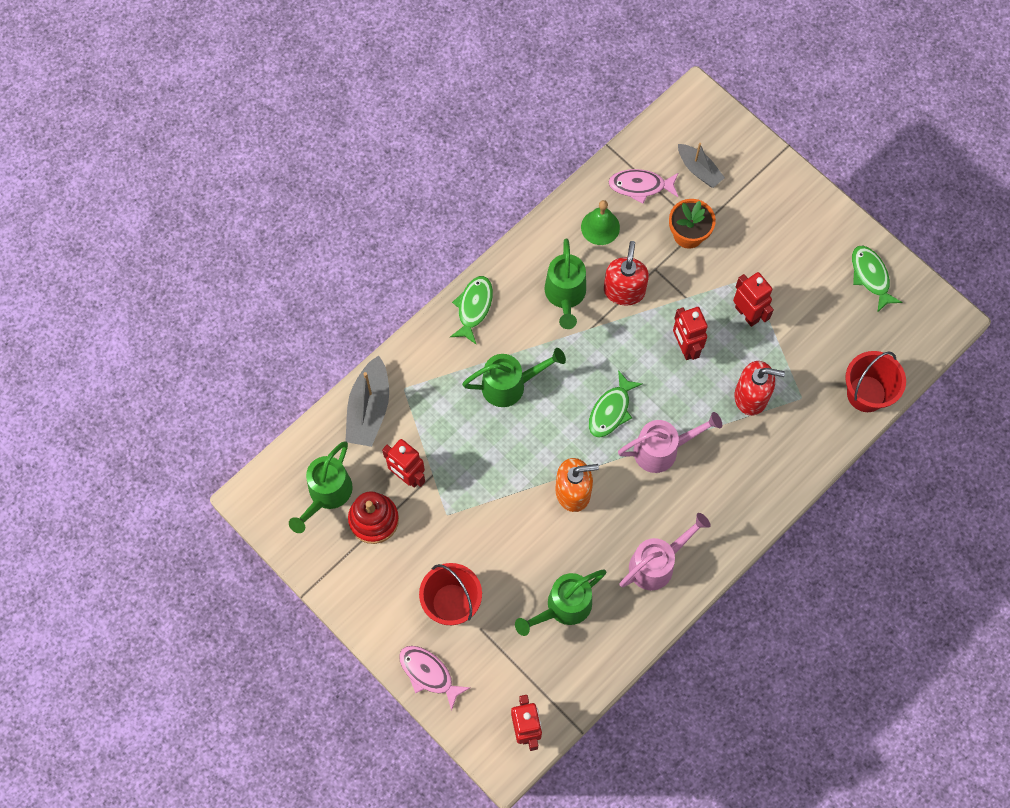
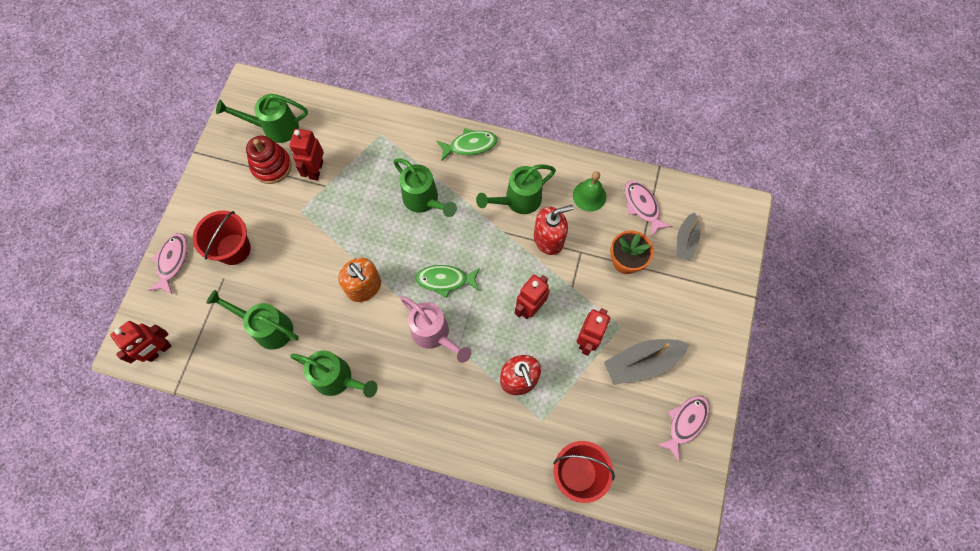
camera: 60 degrees right, 0 degrees up
grey boat [346,355,389,447] -> grey boat moved to [604,339,689,385]
pink watering can [619,513,711,590] -> green watering can [290,350,378,398]
green fish [852,245,902,313] -> pink fish [657,396,709,462]

